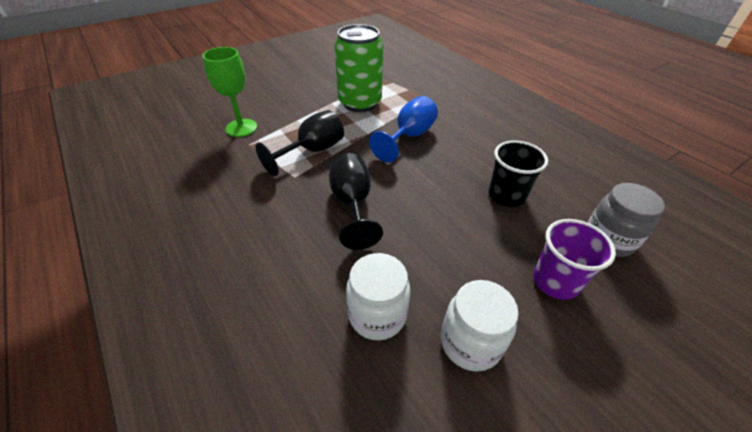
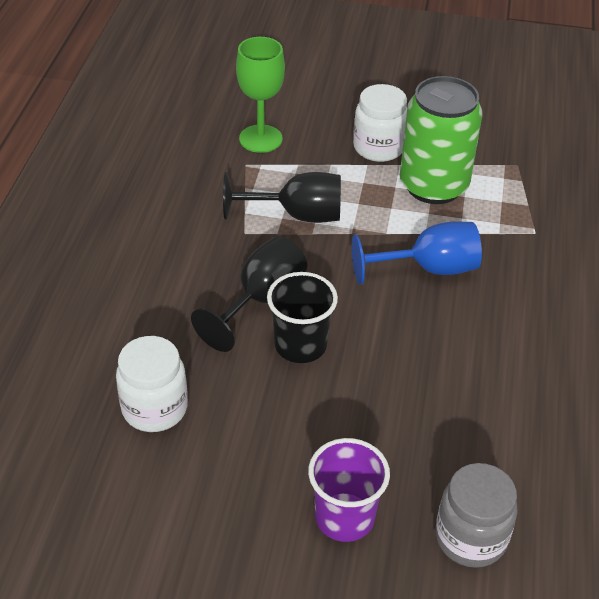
camera: 45 degrees right, 0 degrees up
white jar [441,280,519,372] -> white jar moved to [353,84,407,162]
black cup [489,141,548,207] -> black cup moved to [267,272,338,363]

